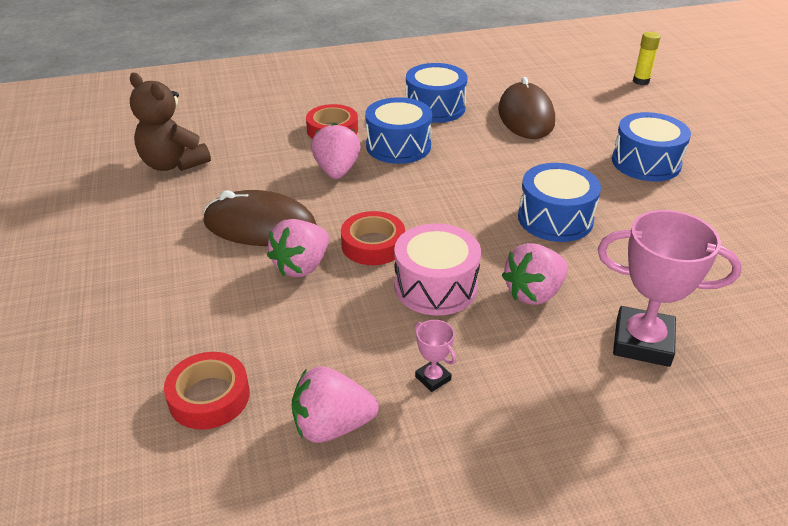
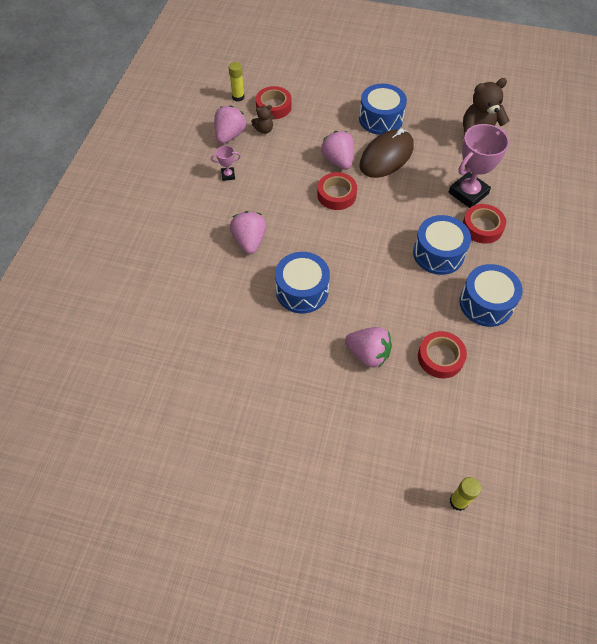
camera: 120 degrees right, 20 degrees up
pink strawberry [311,123,361,179] -> pink strawberry moved to [345,327,392,368]
pink drum [394,223,481,316] -> none
brown mouse [498,77,555,139] -> red tape [418,331,467,378]
pink trophy [598,210,742,367] -> pink trophy moved to [449,124,509,208]
blue drum [612,112,691,181] -> blue drum moved to [359,84,407,135]
none -> yellow glue stick [229,62,244,102]
none -> brown teddy bear [251,105,275,134]

